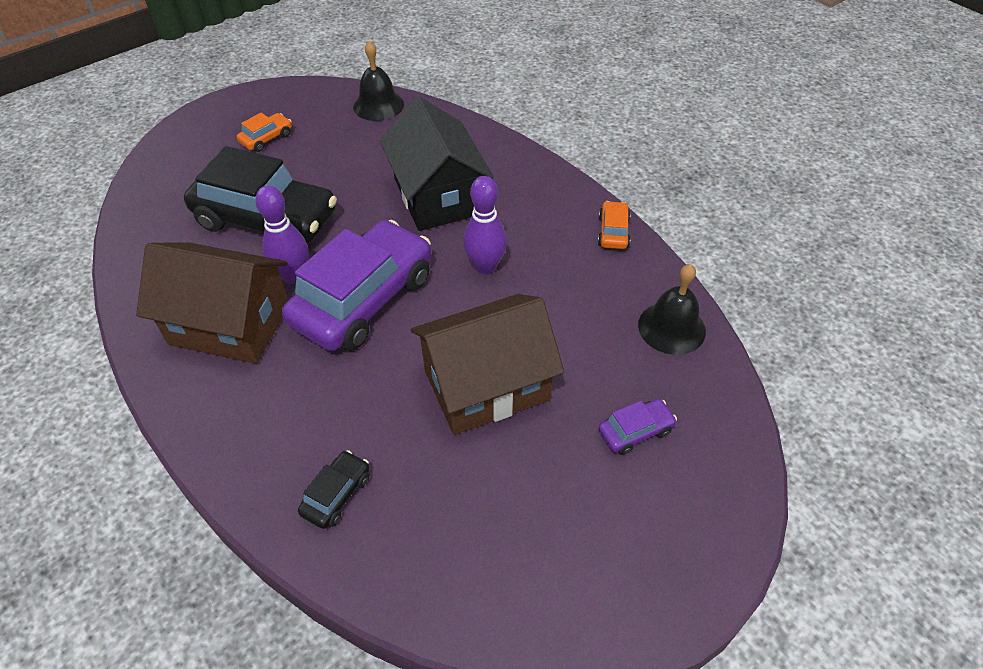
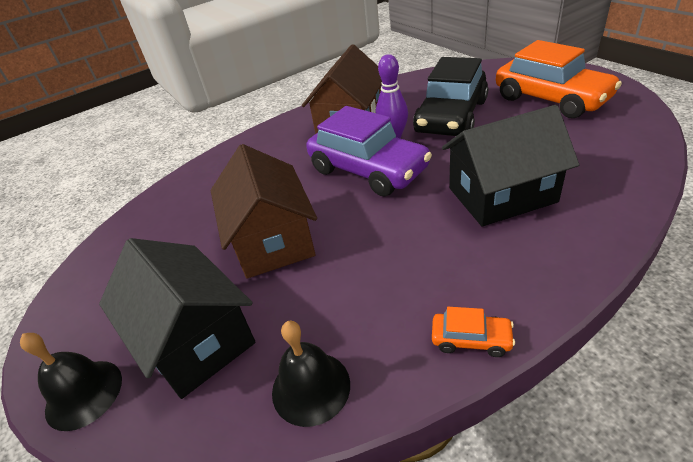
camera: 100 degrees right, 10 degrees down
orange car [237,113,292,152] -> orange car [496,40,622,118], size x2.40
black car [298,450,370,529] -> none
black bell [353,40,404,121] -> black bell moved to [20,333,122,431]
purple bowling pin [463,176,507,274] -> none
purple car [598,399,677,455] -> black house [99,238,256,399]

